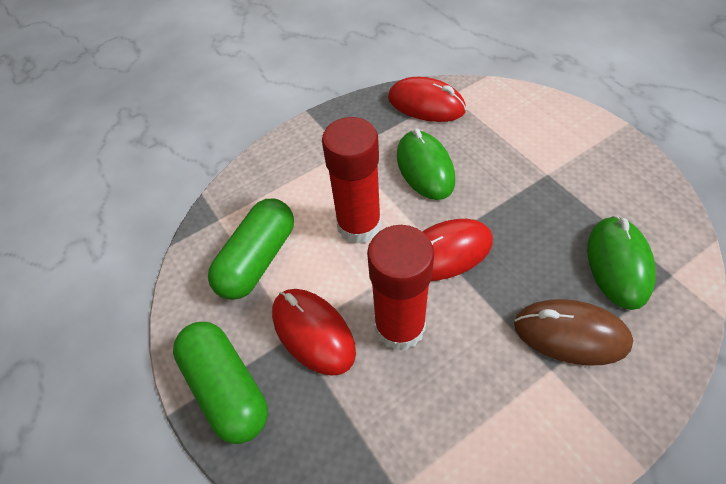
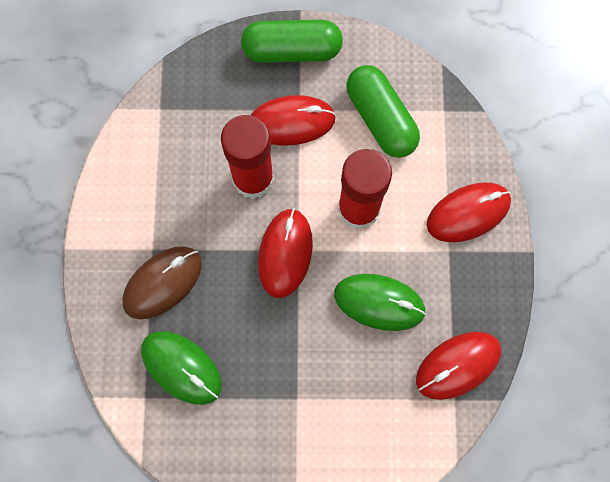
camera: 120 degrees right, 20 degrees up
none -> red mouse [427,182,511,242]

